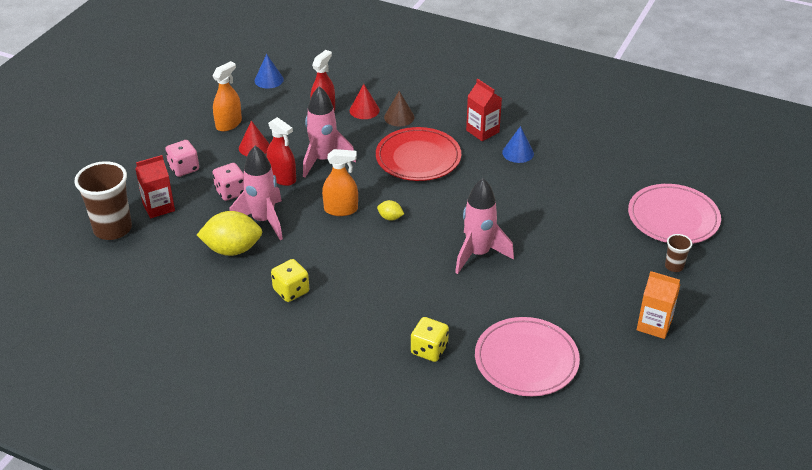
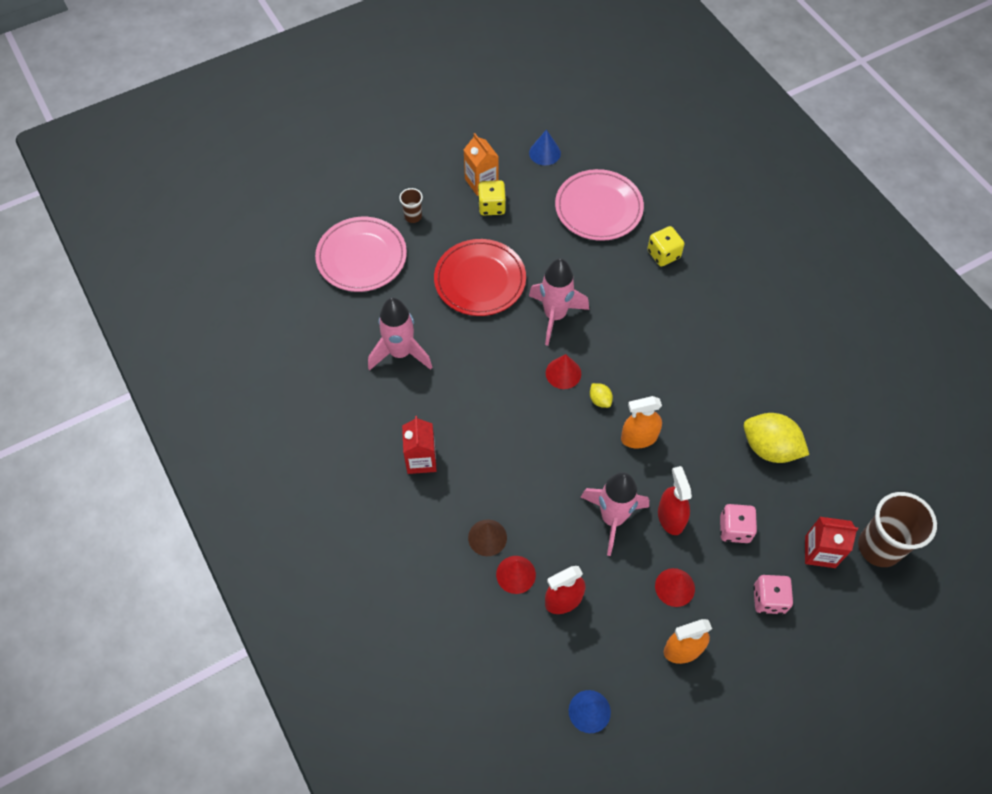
camera: 145 degrees left, 20 degrees up
pink rocket [229,146,283,240] -> pink rocket moved to [368,298,432,371]
yellow dice [271,259,309,302] -> yellow dice moved to [478,180,506,215]
orange spray bottle [322,149,358,216] -> orange spray bottle turned 45 degrees counterclockwise [621,396,662,449]
red plate [376,127,461,181] -> red plate moved to [434,239,526,316]
blue cone [502,126,534,163] -> blue cone moved to [529,129,561,165]
none -> red cone [546,354,581,389]

